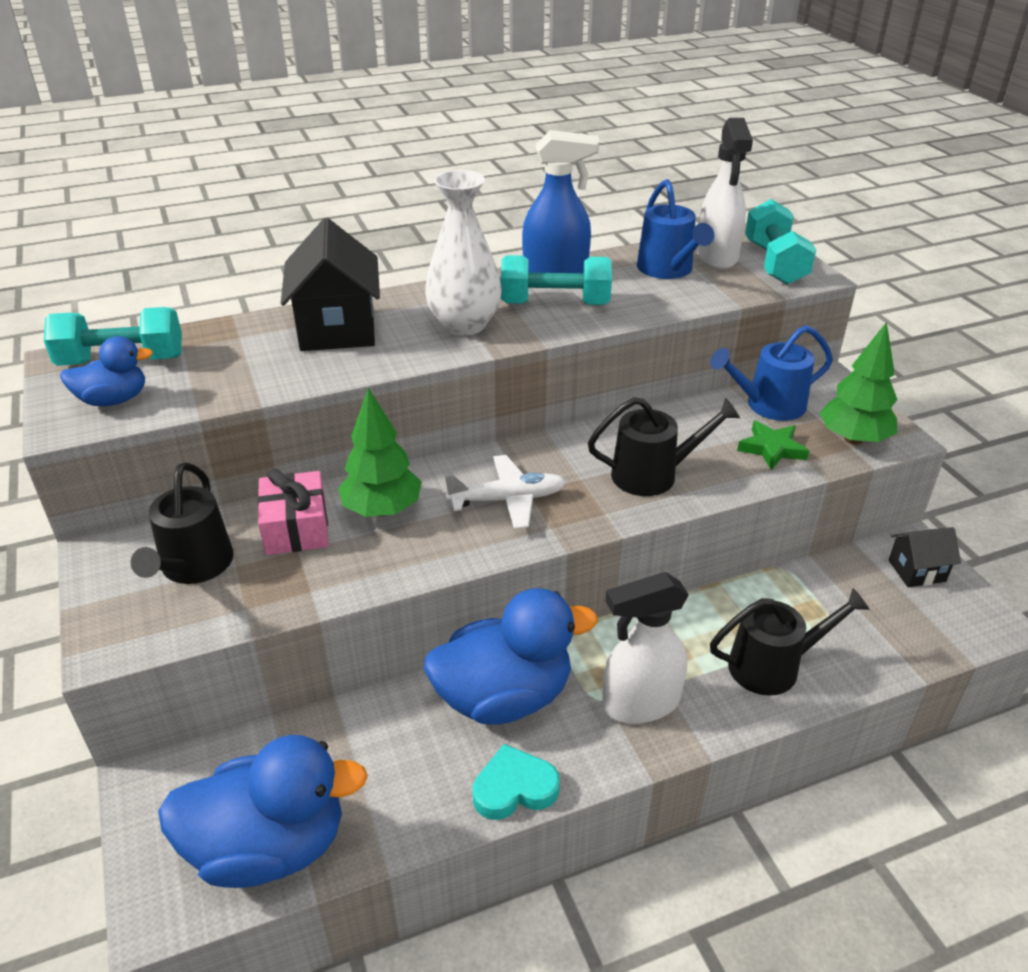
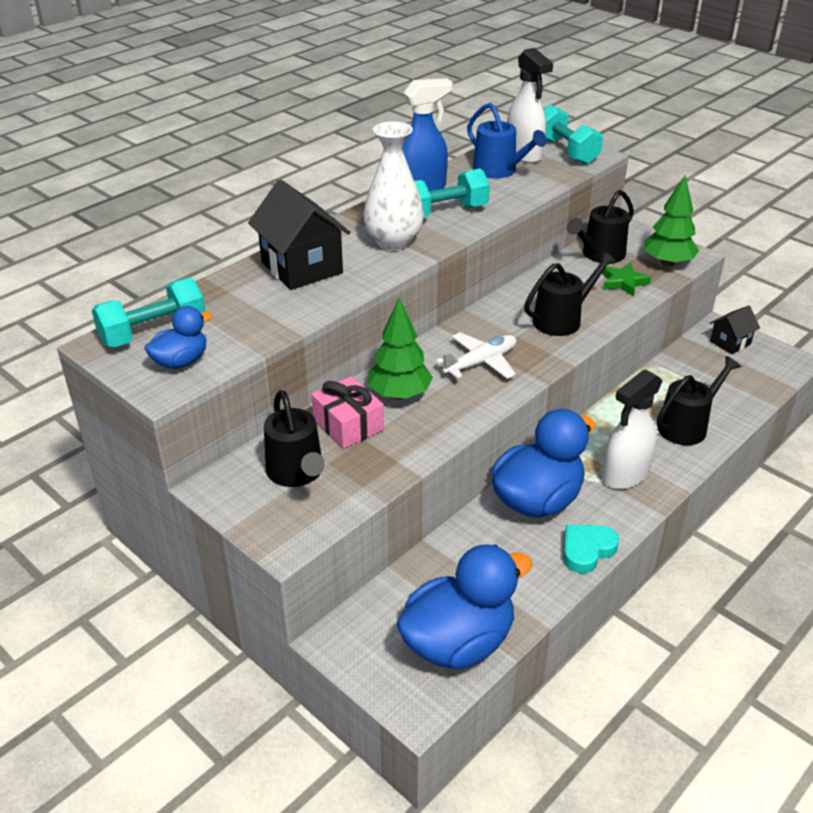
camera: 25 degrees left, 0 degrees up
blue watering can [710,325,833,421] -> black watering can [567,190,634,263]

